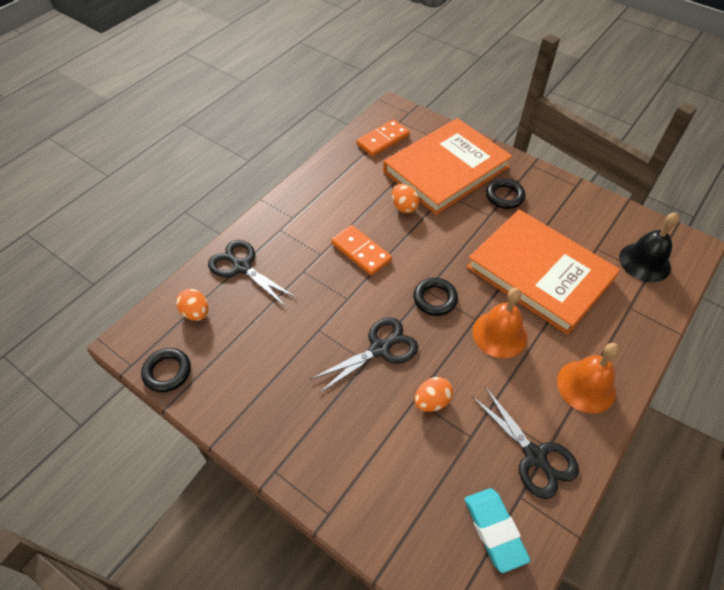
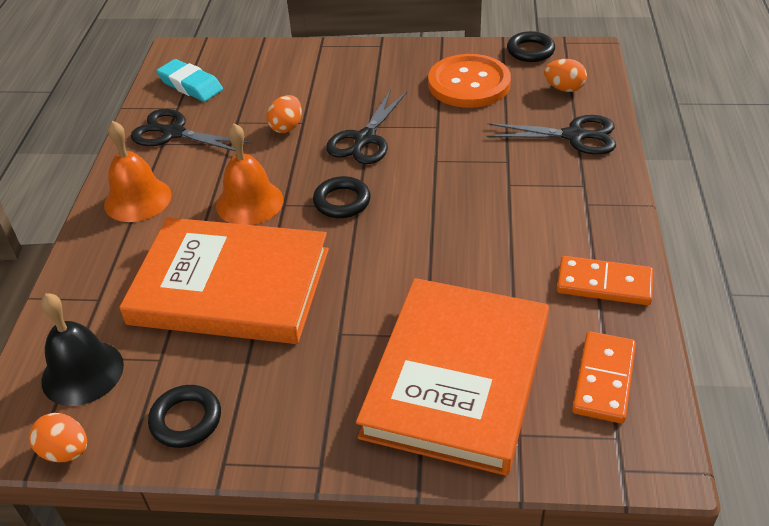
camera: 150 degrees right, 10 degrees down
orange domino [331,225,392,276] -> orange domino moved to [557,256,653,305]
orange egg [392,184,419,213] -> orange egg moved to [29,413,87,462]
black ring [486,179,525,209] -> black ring moved to [148,385,221,448]
none -> orange button [428,54,511,108]

